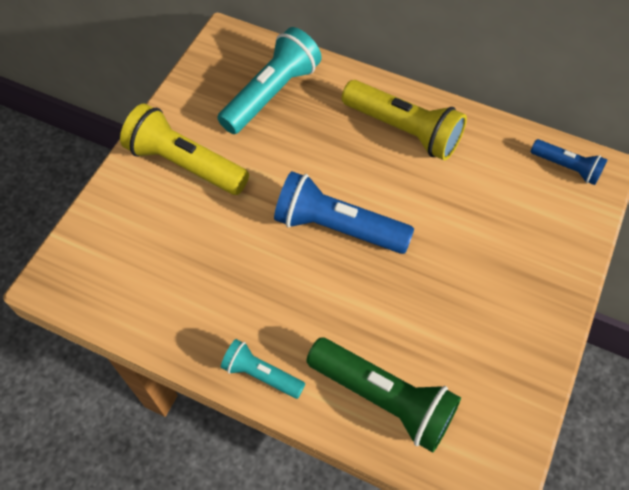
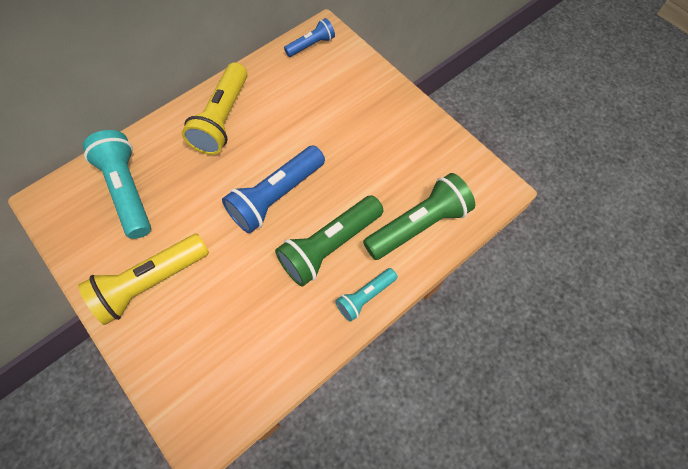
camera: 65 degrees left, 5 degrees up
yellow flashlight [342,80,467,160] -> yellow flashlight turned 135 degrees clockwise [182,62,247,155]
none -> green flashlight [275,195,384,287]

